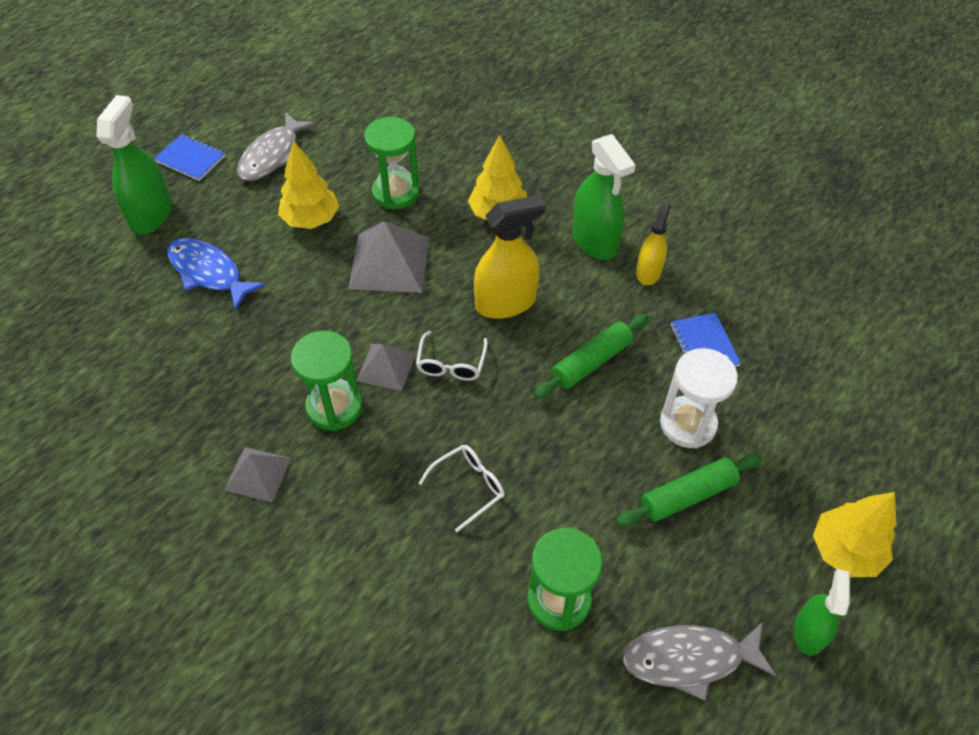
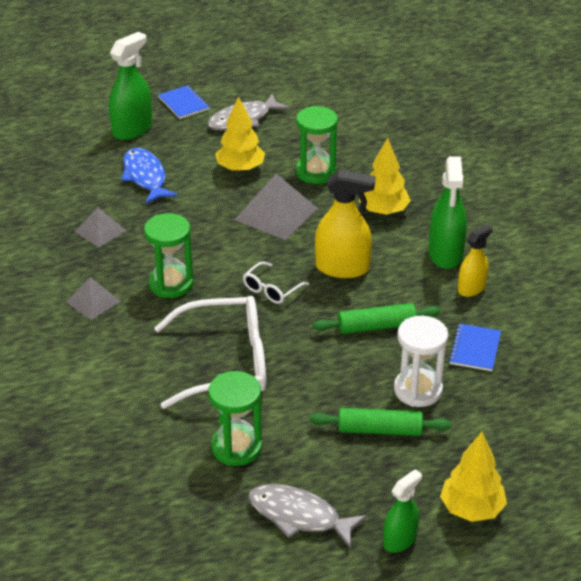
camera: 30 degrees right, 15 degrees down
grey pyramid [357,344,416,391] -> grey pyramid moved to [75,208,126,248]
white glasses [418,445,505,532] -> white glasses [155,295,266,409], size x2.17

